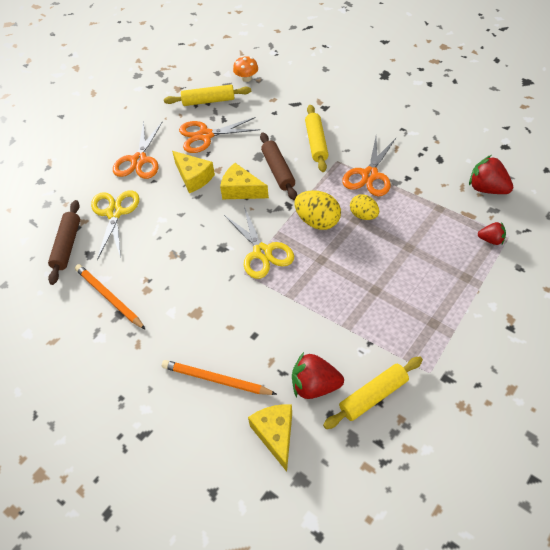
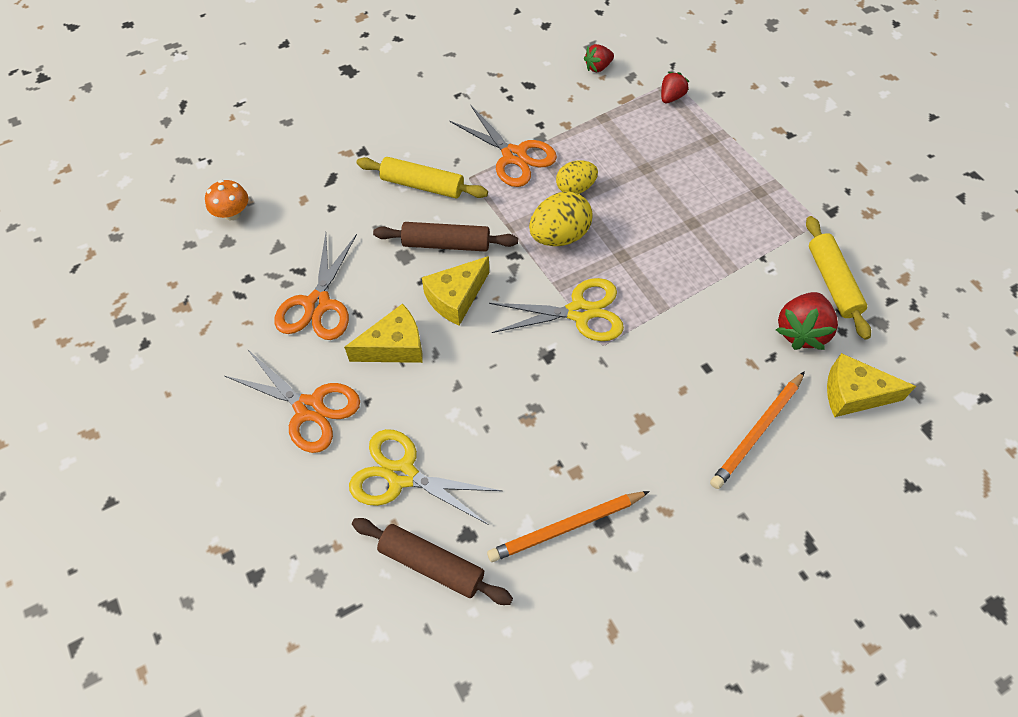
camera: 70 degrees left, 5 degrees up
yellow rolling pin [164,85,251,106] -> none
red strawberry [469,155,513,194] -> red strawberry [584,44,614,72], size x0.59

